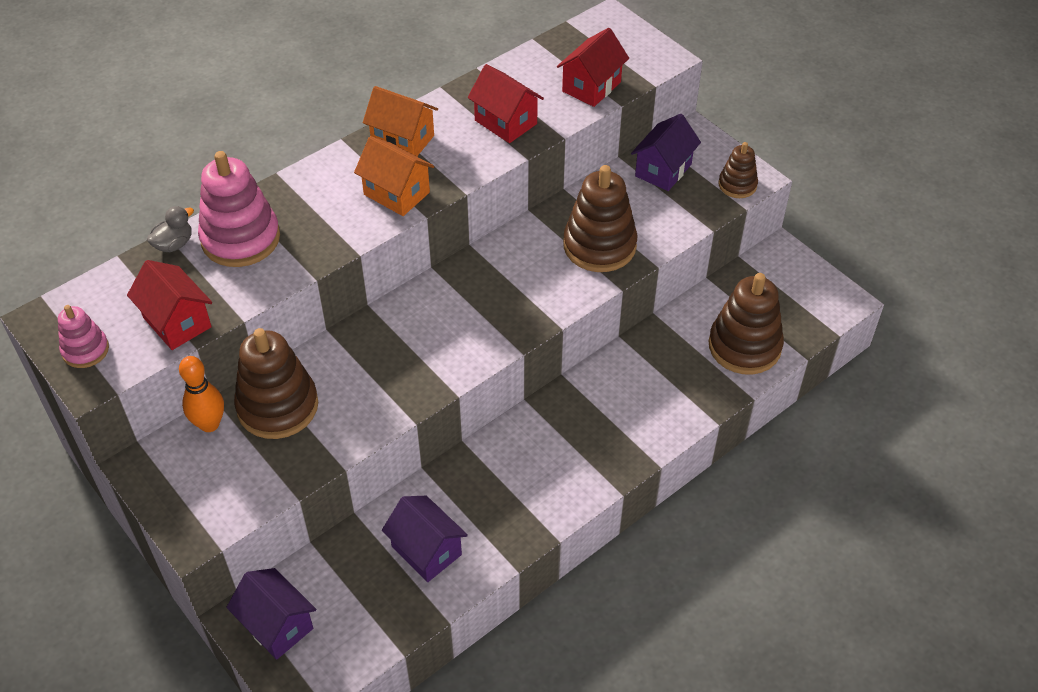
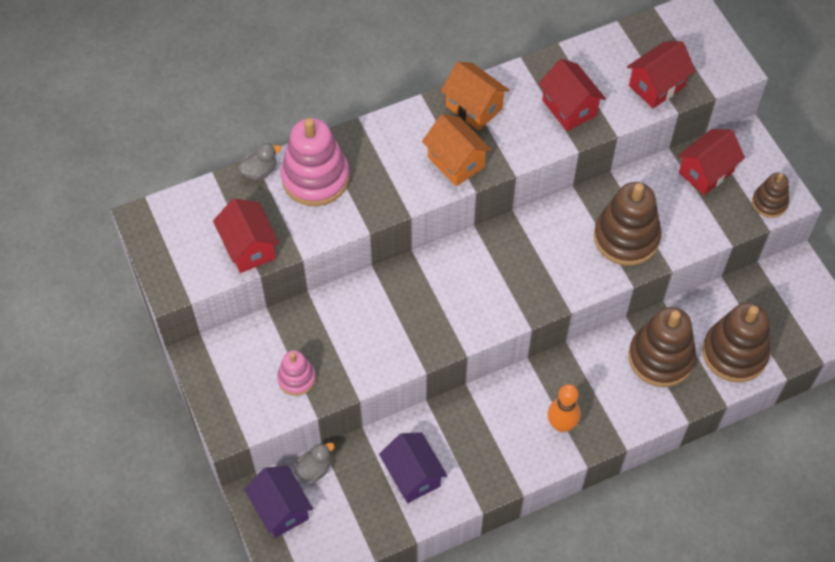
camera: 15 degrees right, 10 degrees up
pink stacking toy [58,305,109,368] -> pink stacking toy moved to [277,350,316,396]
orange bowling pin [179,356,224,432] -> orange bowling pin moved to [547,384,581,432]
brown stacking toy [234,328,318,439] -> brown stacking toy moved to [628,307,696,387]
purple house [631,114,701,191] -> red house [678,129,745,195]
none -> grey duck [295,443,334,482]

